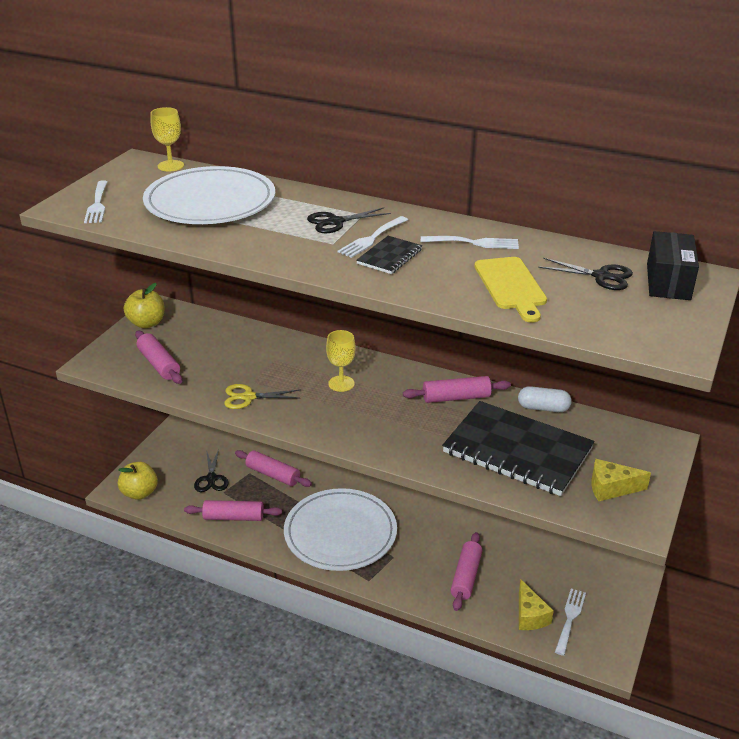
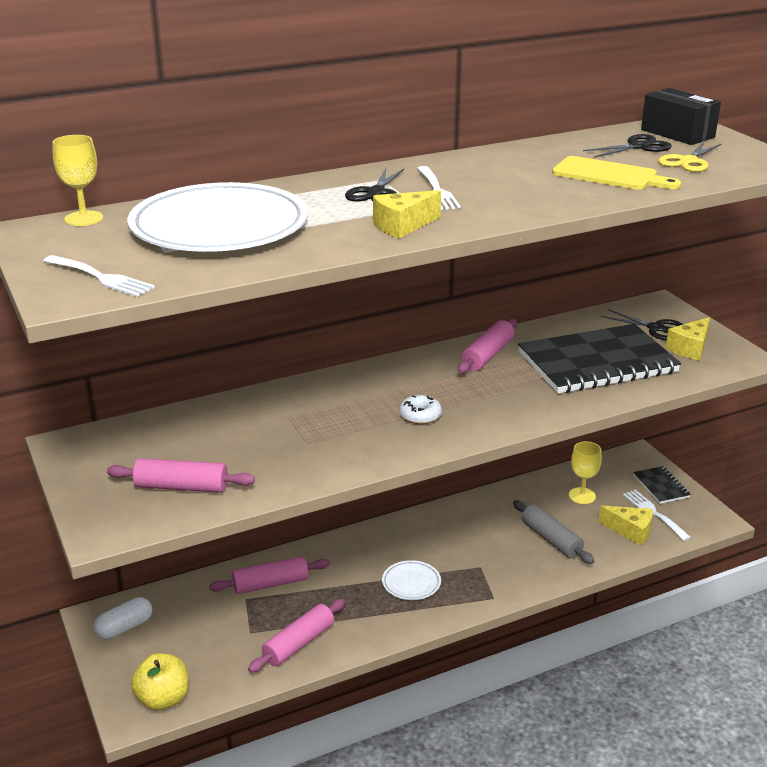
camera: 50 degrees left, 5 degrees down
yellow apple [124,283,164,328] -> none
black scissors [194,449,228,492] -> black scissors moved to [601,309,683,340]
yellow scissors [224,384,301,409] -> yellow scissors moved to [658,142,722,172]
white plate [284,488,397,571] -> white plate [382,560,441,600], size x0.43
yellow goblet [326,330,356,392] -> yellow goblet moved to [569,441,602,504]
black notebook [356,236,422,274] -> black notebook moved to [633,466,691,504]
white fork [421,236,519,249] -> none
pink rolling pin [451,532,482,611] -> grey rolling pin [513,500,594,564]
white capsule [518,386,572,412] -> white capsule moved to [94,597,152,639]
none -> yellow cheese [373,190,441,238]
none -> white donut [399,395,442,424]

